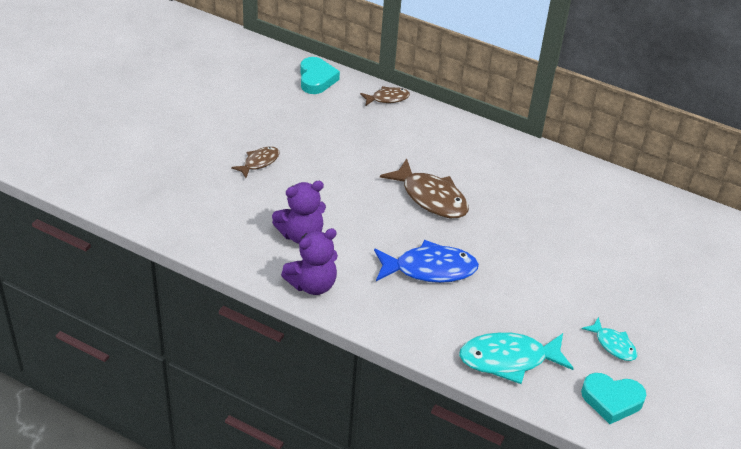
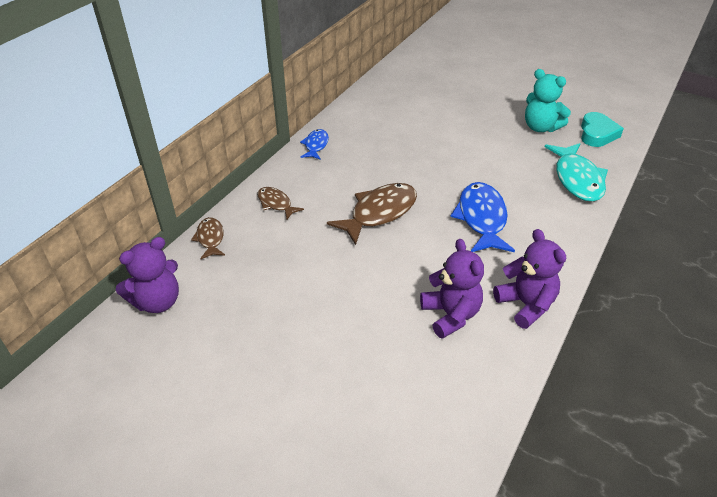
camera: 85 degrees left, 0 degrees up
brown fish [231,146,280,178] -> brown fish moved to [257,187,304,220]
turquoise heart [300,57,340,94] -> purple teddy bear [116,237,179,313]
turquoise fish [582,317,637,361] -> turquoise teddy bear [525,69,571,132]
none -> blue fish [300,129,329,160]

